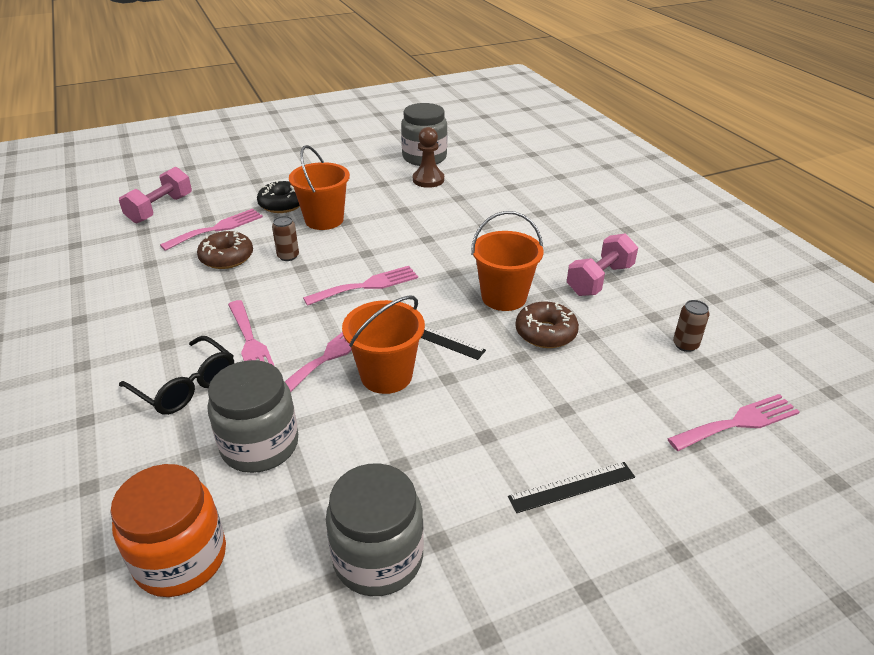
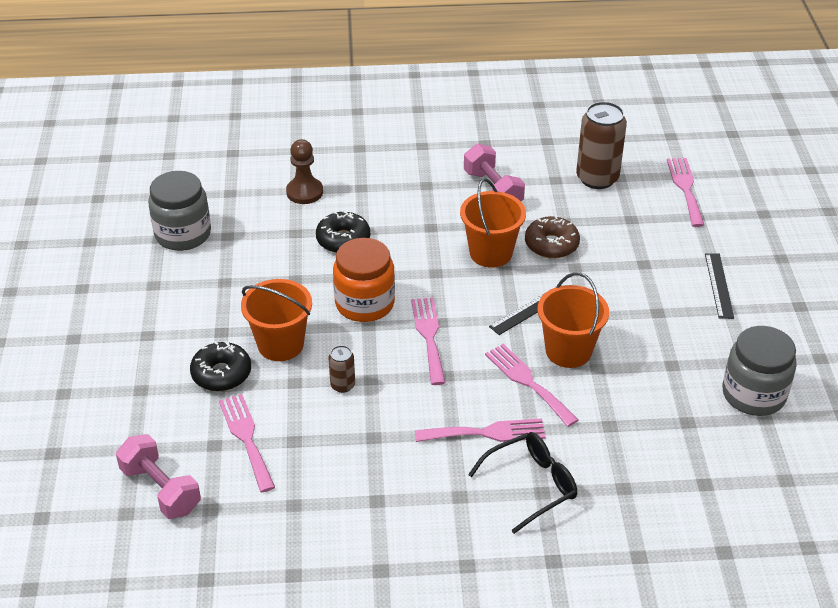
camera: 70 degrees left, 5 degrees up
orange jar [110,464,226,597] -> orange jar moved to [333,238,395,322]
brown donut [197,231,253,269] -> none
grey jar [208,360,298,473] -> none
brown pawn [413,127,444,188] -> brown pawn moved to [286,139,323,204]
brown can [673,300,710,352] -> brown can [576,101,627,189], size x2.04
none -> black donut [316,210,370,253]

